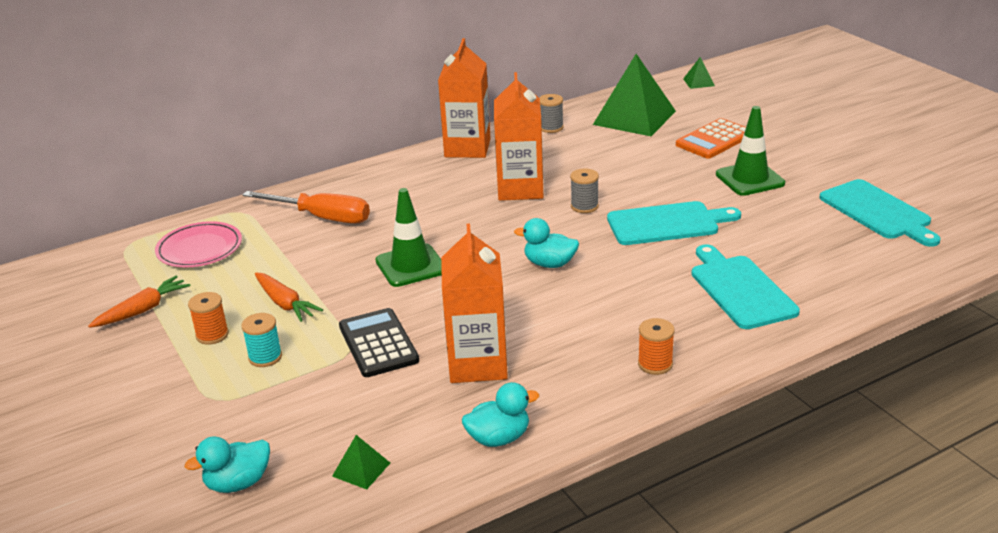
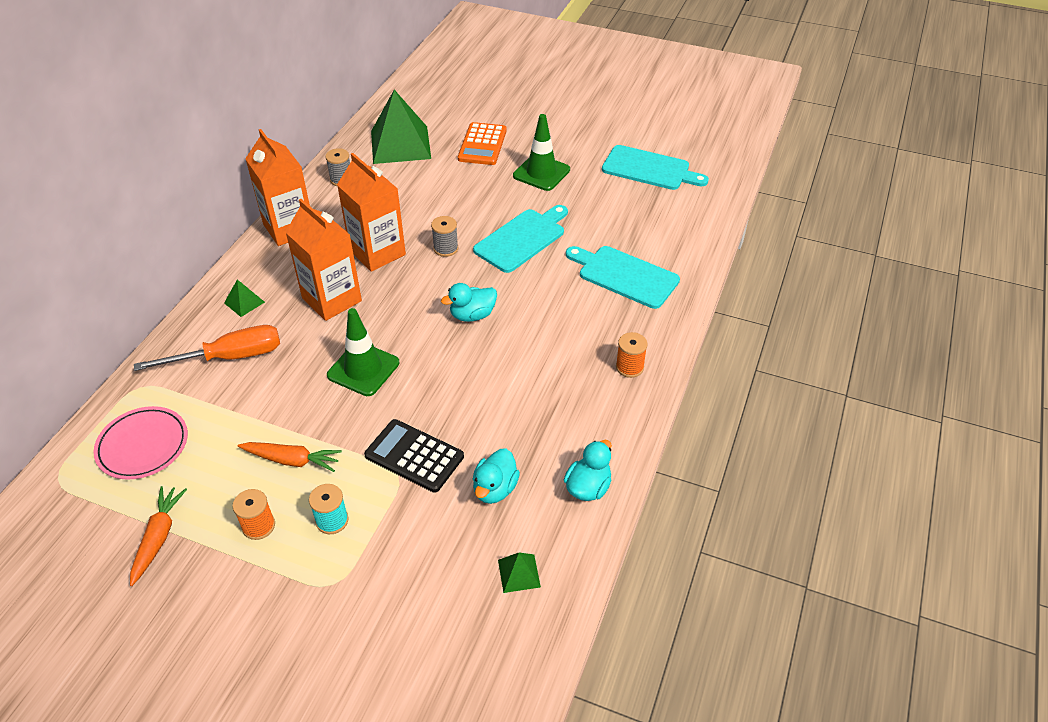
camera: 40 degrees left, 15 degrees up
turquoise duck [185,436,270,493] -> turquoise duck moved to [473,448,520,504]
orange carton [441,224,508,383] -> orange carton moved to [286,199,362,321]
green pyramid [683,57,715,89] -> green pyramid moved to [224,279,265,317]

